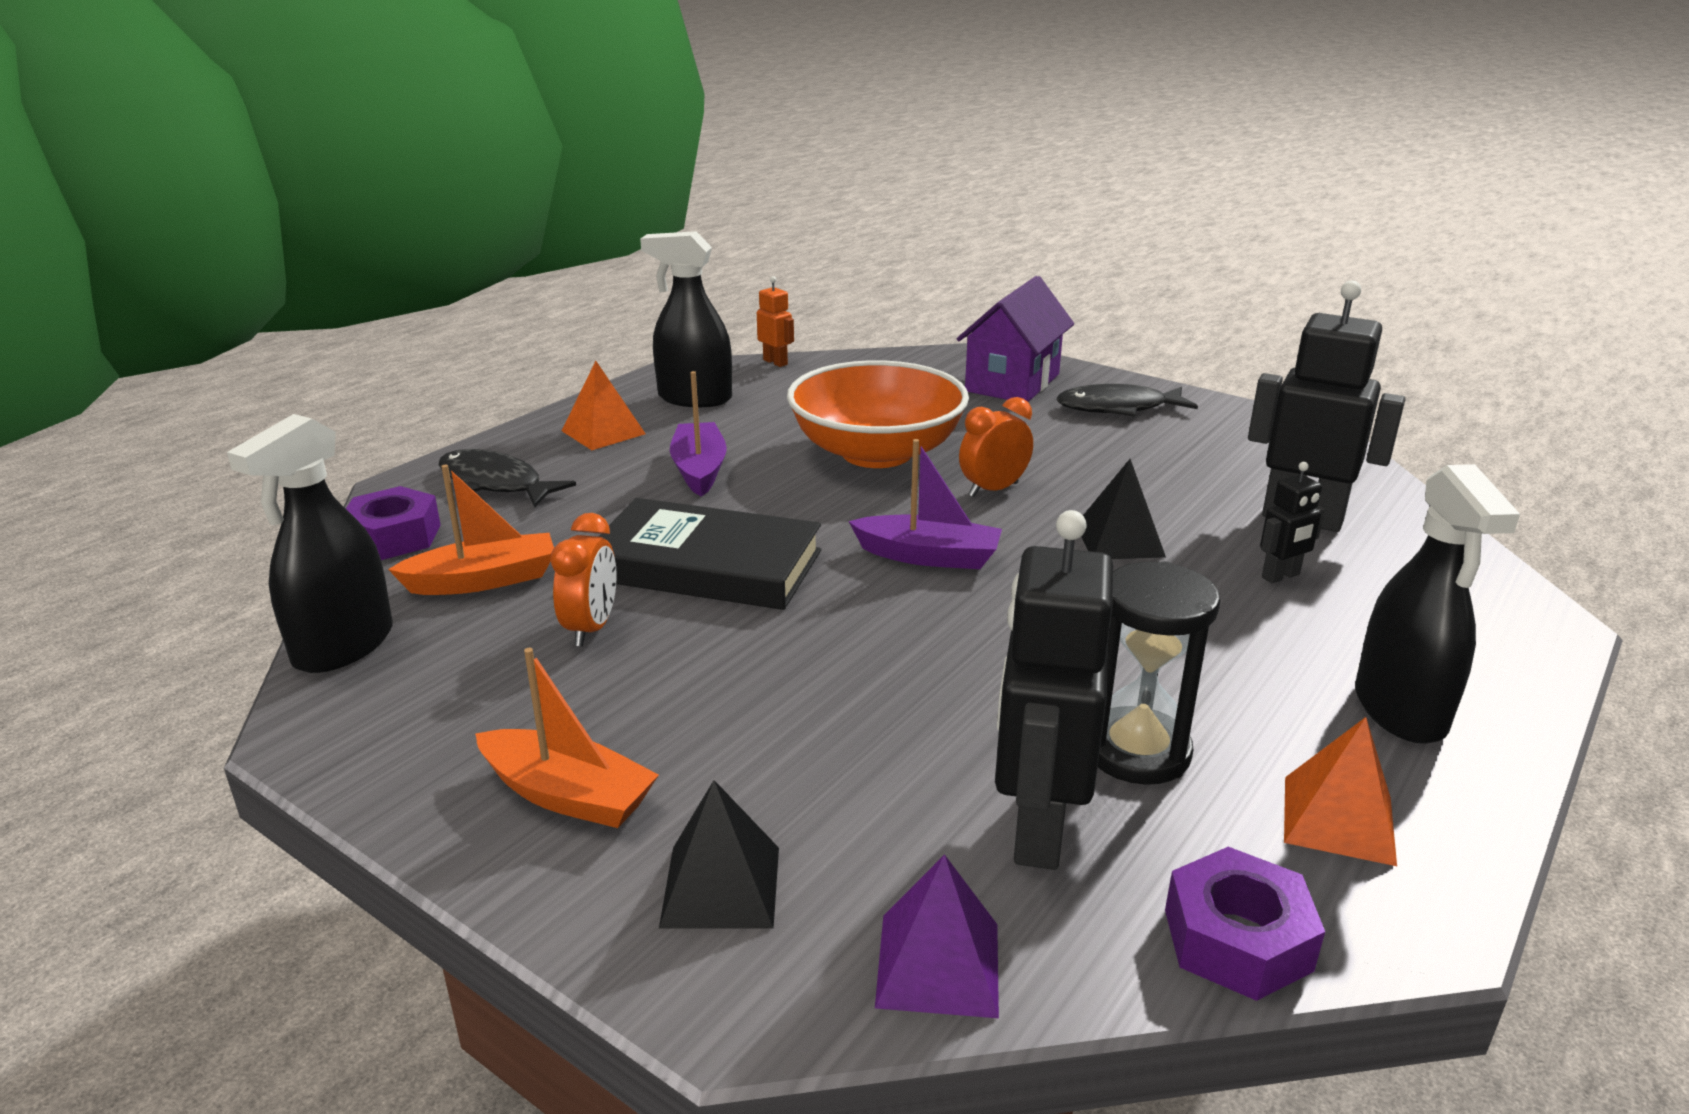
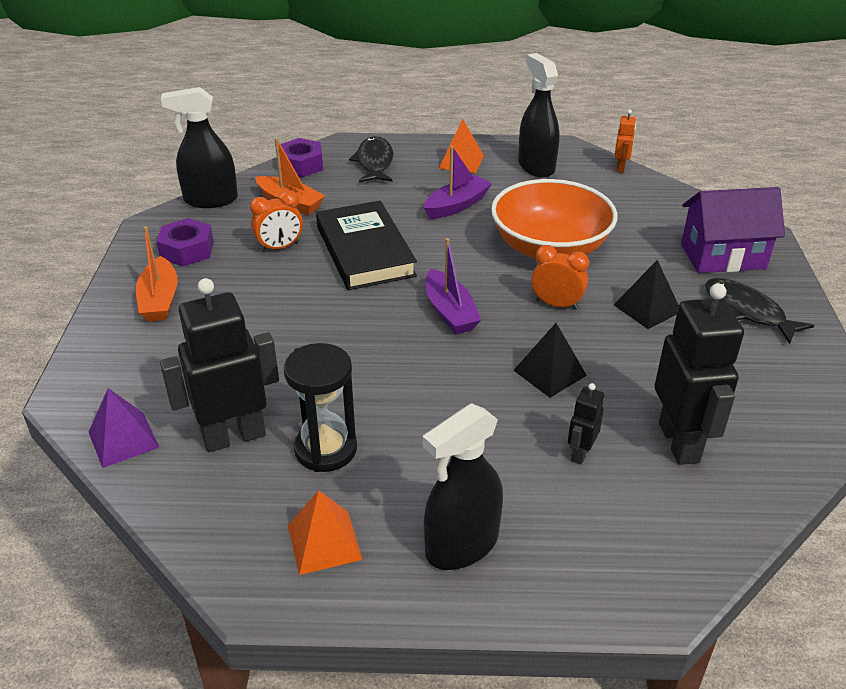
camera: 55 degrees right, 10 degrees up
black pyramid [659,780,779,929] -> black pyramid moved to [614,260,679,329]
purple nut [1165,847,1325,1001] -> purple nut moved to [156,218,214,266]
black robot [1260,462,1325,583] -> black robot turned 90 degrees clockwise [568,383,604,464]

